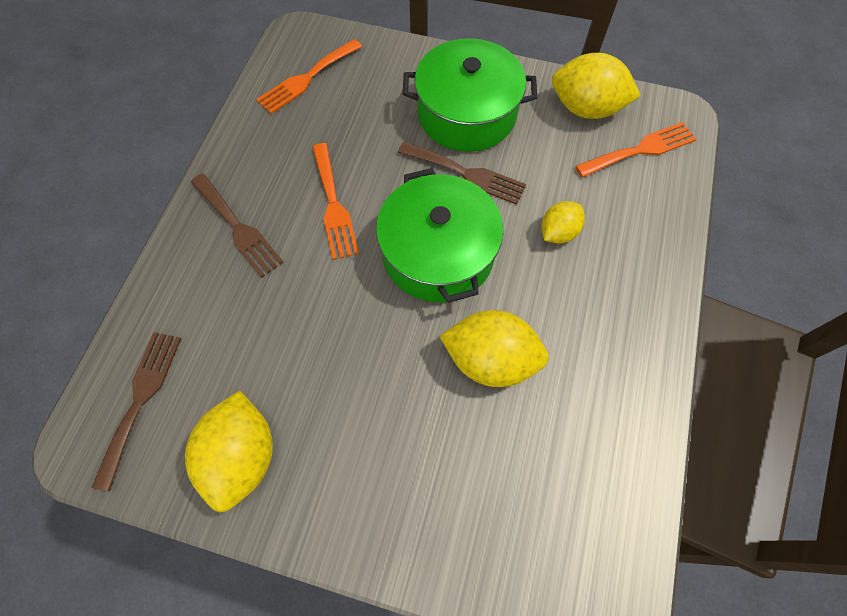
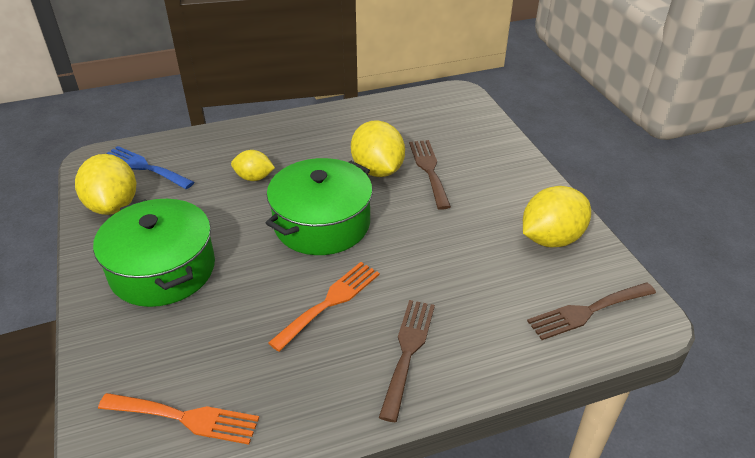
camera: 125 degrees left, 25 degrees down
brown fork [398,142,526,205] -> brown fork moved to [409,140,451,210]
orange fork [575,122,697,177] -> blue fork [107,146,194,189]

